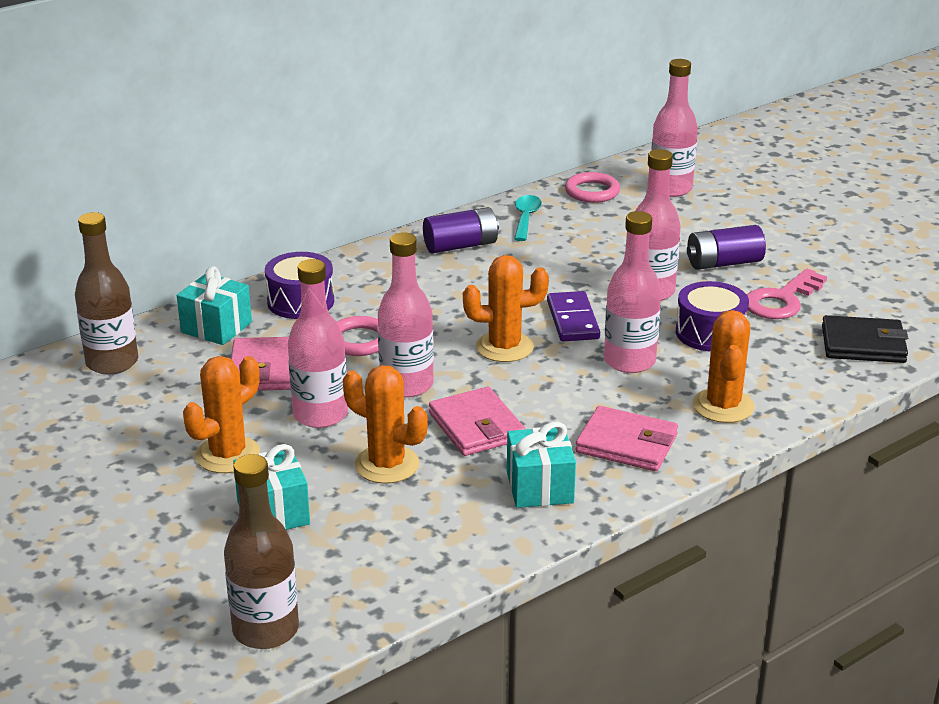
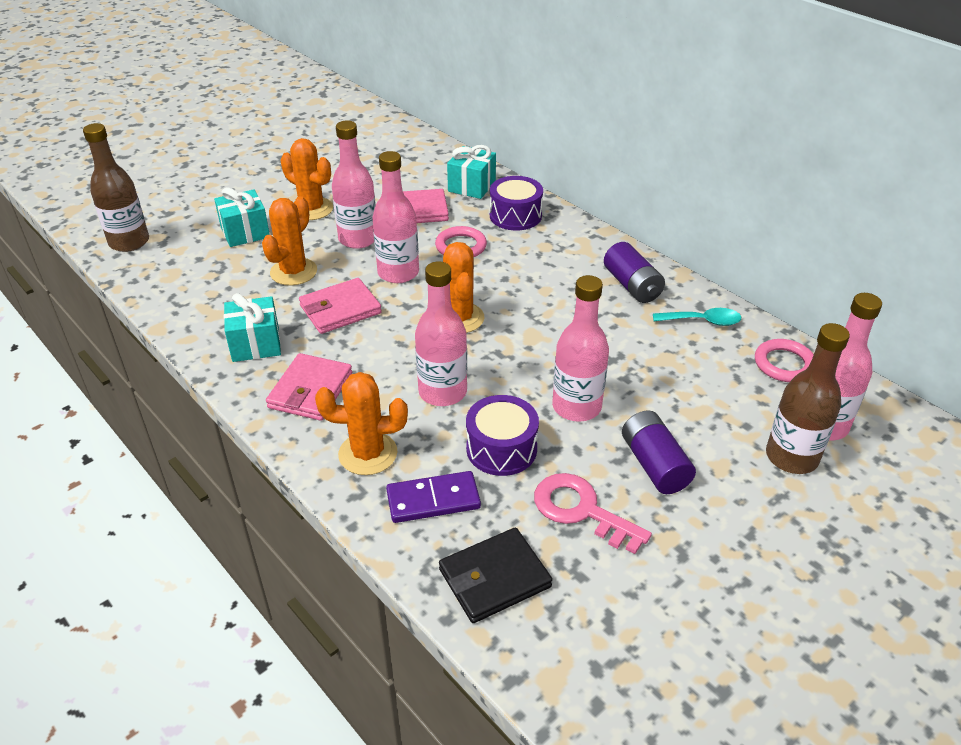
camera: 85 degrees right, 10 degrees up
brown bottle [75,212,138,374] -> brown bottle moved to [766,323,850,474]
purple domino [547,291,600,341] -> purple domino moved to [386,471,481,523]
black wallet [822,315,908,363] -> black wallet turned 60 degrees clockwise [439,527,552,623]

